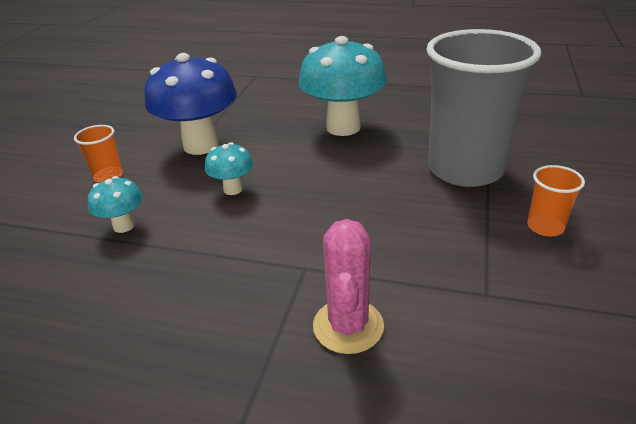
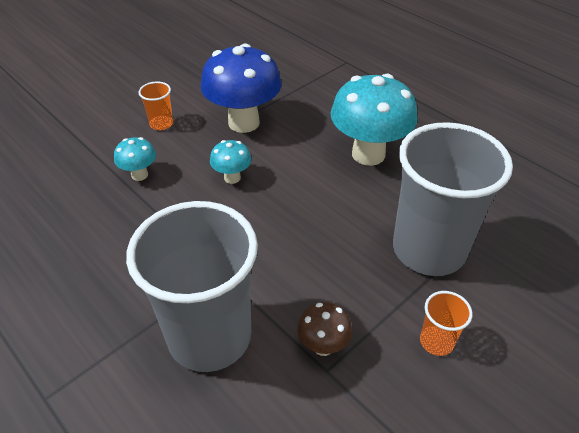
camera: 30 degrees right, 10 degrees up
pink cactus [313,219,384,354] -> grey cup [126,201,258,372]
none -> brown mushroom [297,302,352,356]

